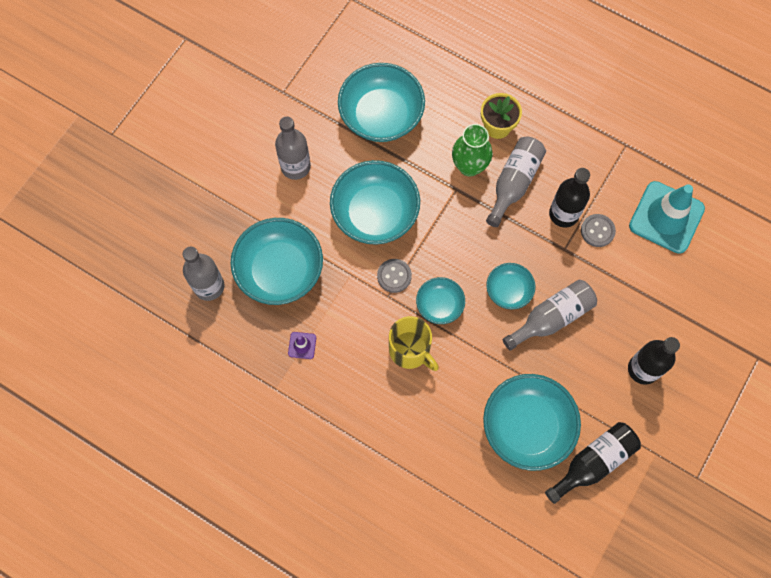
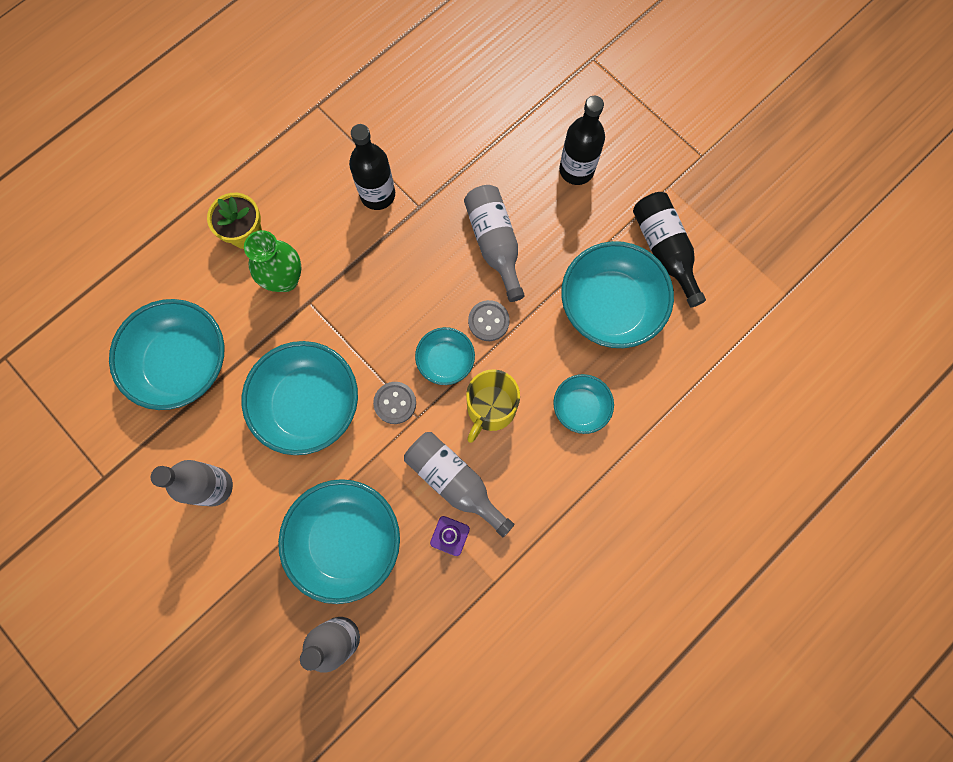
camera: 75 degrees left, 5 degrees up
yellow mug [389,316,439,371] -> yellow mug turned 150 degrees clockwise [466,369,520,443]
grey bottle [486,137,546,227] -> grey bottle moved to [404,432,515,537]
turquoise bowl [486,263,535,310] -> turquoise bowl moved to [553,374,614,434]
grey button [581,214,616,247] -> grey button moved to [468,300,510,341]
turquoise traffic cone [629,181,705,254] -> none

